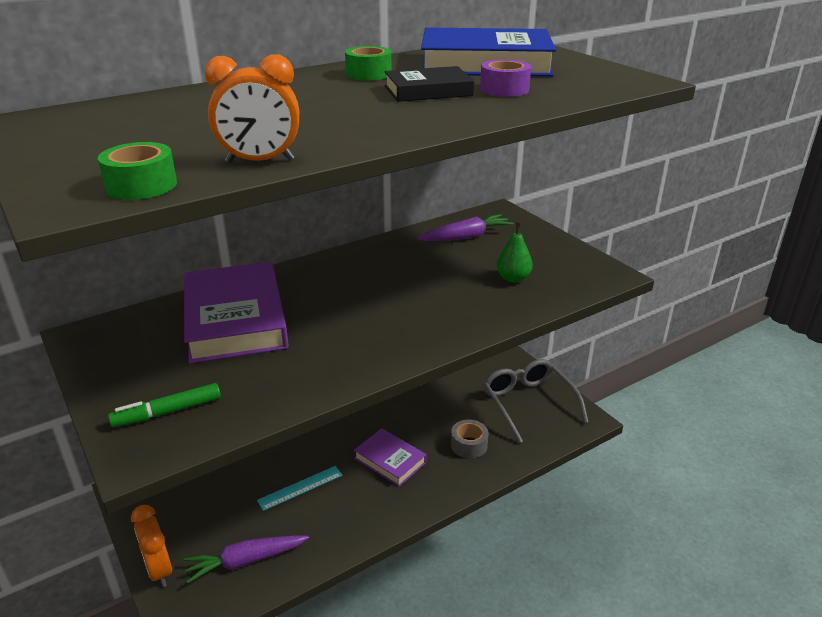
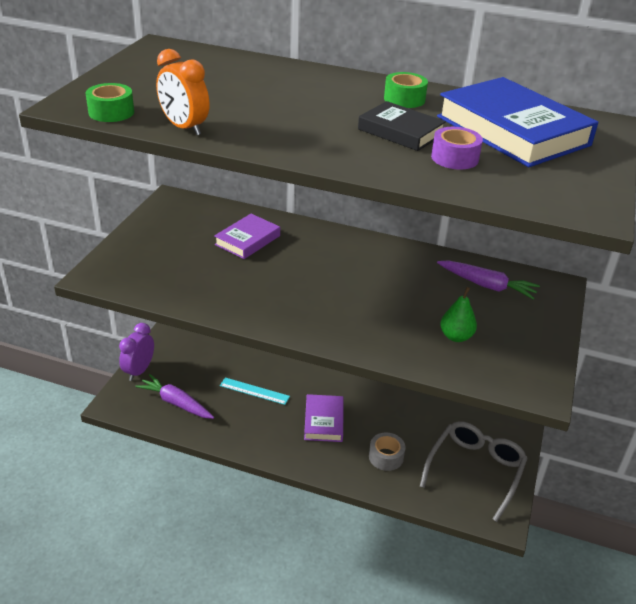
camera: 50 degrees right, 5 degrees up
green marker [108,383,221,427] -> none
orange clock [131,505,172,587] -> purple clock [119,323,154,381]
purple book [184,262,289,363] -> purple book [214,214,280,259], size x0.55

